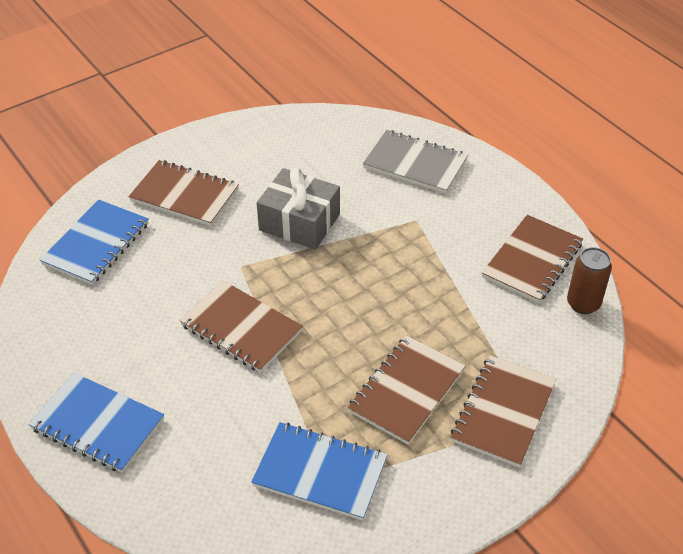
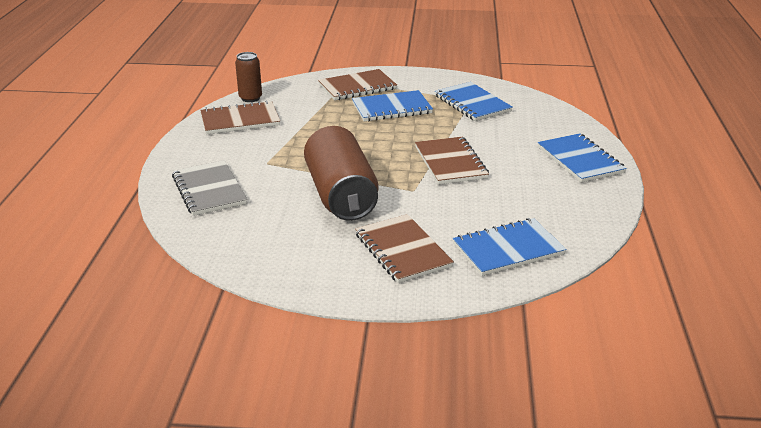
camera: 140 degrees left, 15 degrees down
grey gift [257,168,340,250] -> brown can [304,126,378,221]
brown notebook [347,335,466,445] -> blue notebook [352,90,433,122]

